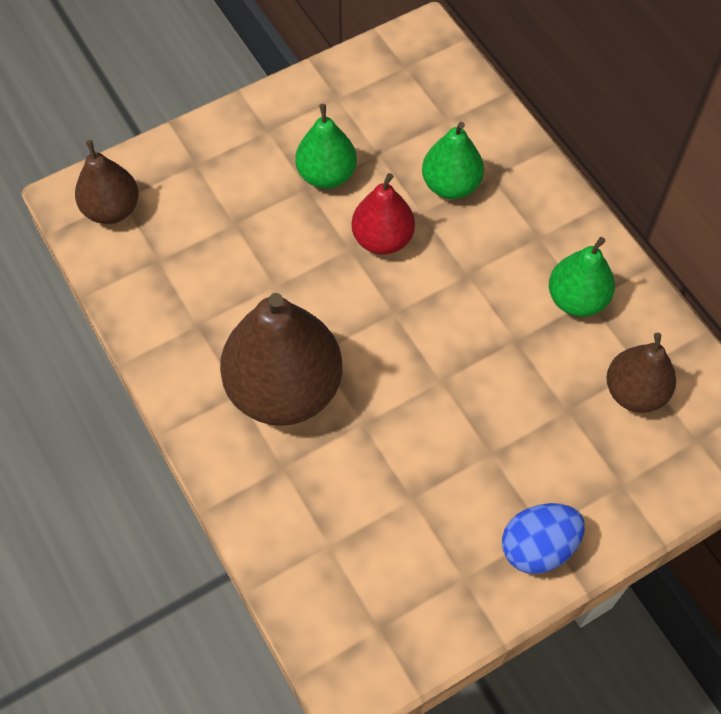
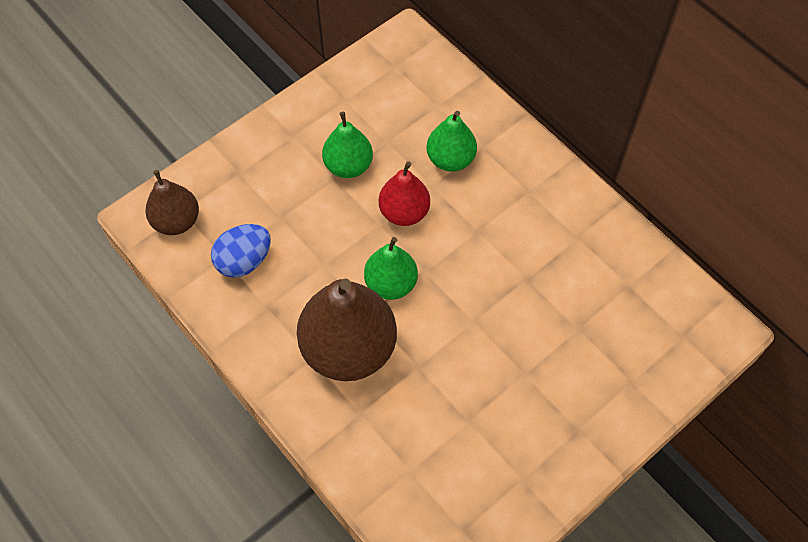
camera: 10 degrees left, 0 degrees up
blue egg [502,503,585,574] -> blue egg moved to [211,224,271,278]
green pear [549,237,615,317] -> green pear moved to [364,237,418,300]
brown pear [607,333,676,413] -> none

